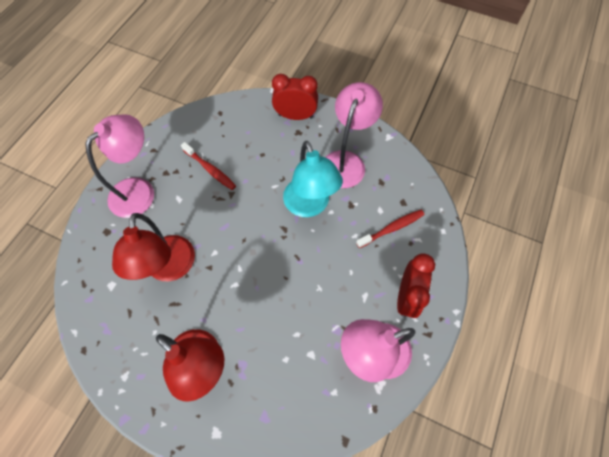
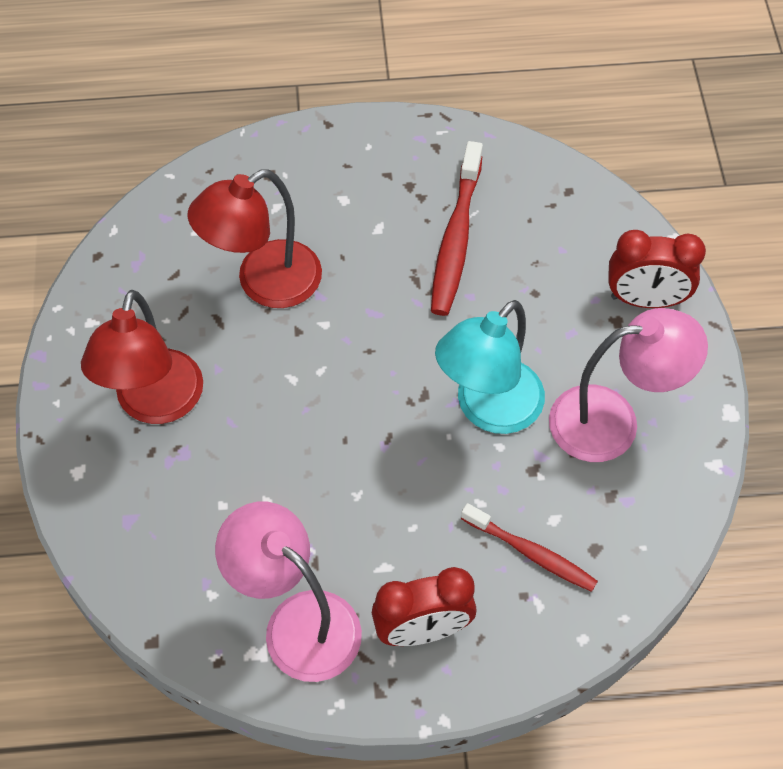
camera: 60 degrees right, 5 degrees down
pink lamp [85,114,154,218] -> none
red toothbrush [181,142,236,190] -> red toothbrush [431,141,483,316], size x1.51
red clock [272,74,318,120] -> red clock turned 120 degrees clockwise [608,230,706,308]

